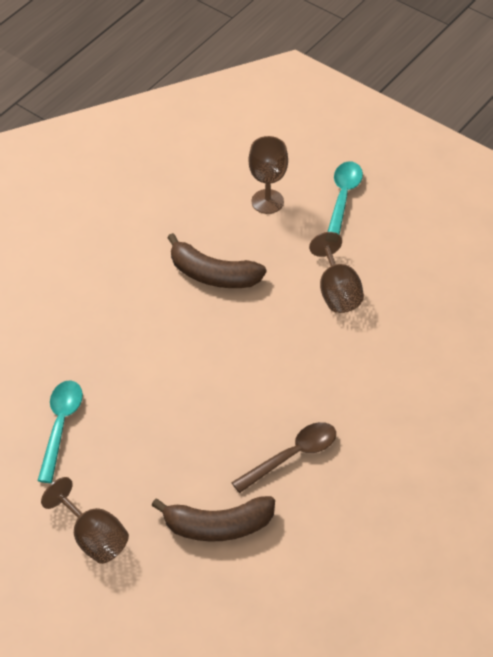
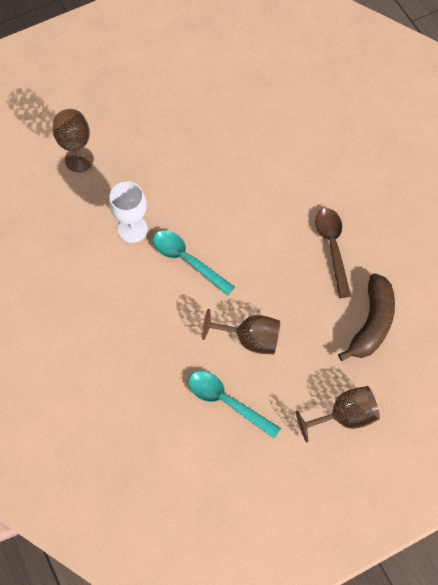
camera: 65 degrees left, 15 degrees up
brown banana [167,233,266,288] -> white goblet [109,181,148,243]
brown goblet [309,232,364,313] -> brown goblet moved to [202,309,280,354]
turquoise spoon [327,162,363,235] -> turquoise spoon moved to [153,231,235,296]

